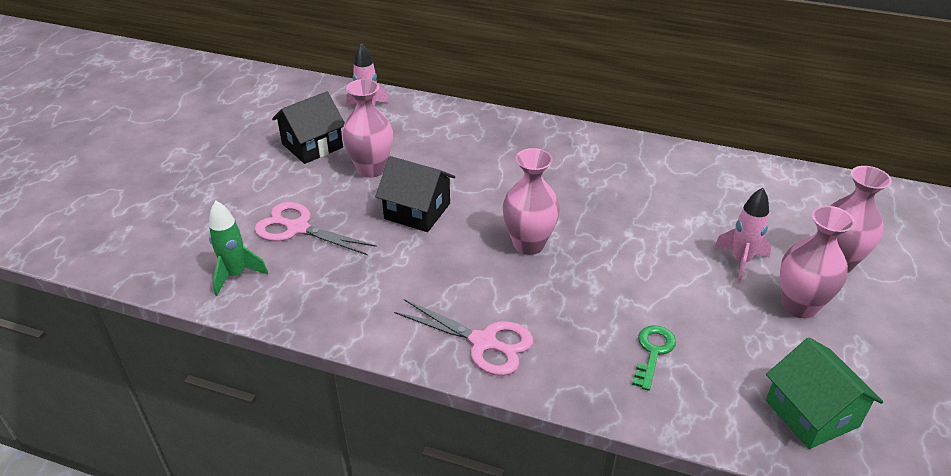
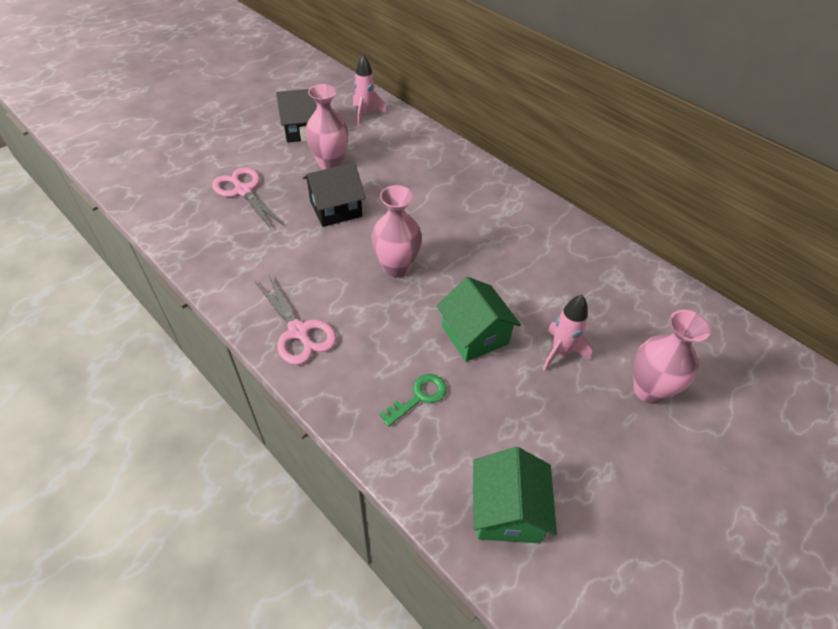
camera: 25 degrees right, 10 degrees up
green rocket [209,201,268,296] -> none
black house [375,156,455,232] -> black house turned 75 degrees counterclockwise [303,163,366,227]
pink vase [780,206,855,318] -> none
none -> green house [437,277,521,362]

